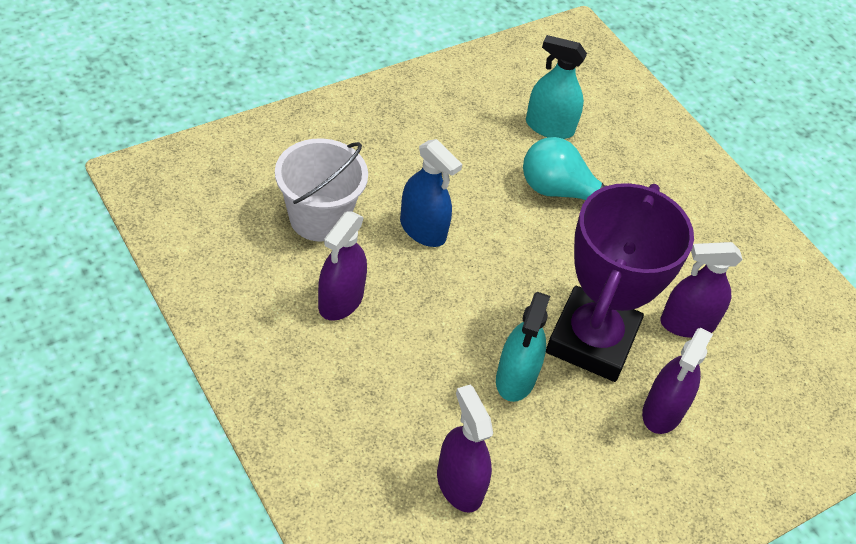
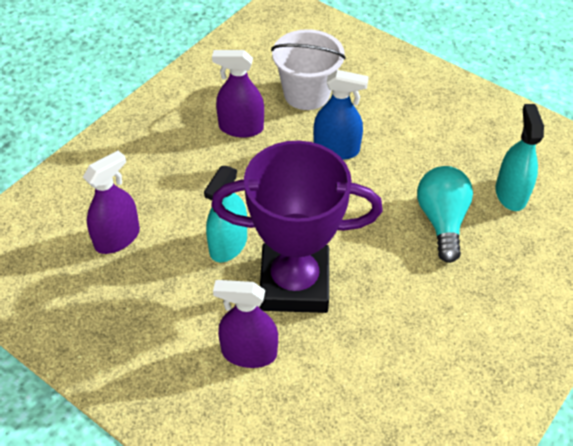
camera: 75 degrees right, 0 degrees up
blue spray bottle [400,139,462,247] -> blue spray bottle turned 105 degrees counterclockwise [313,70,369,160]
turquoise spray bottle [496,292,550,402] -> turquoise spray bottle turned 60 degrees counterclockwise [204,166,247,262]
purple spray bottle [660,242,743,338] -> none

